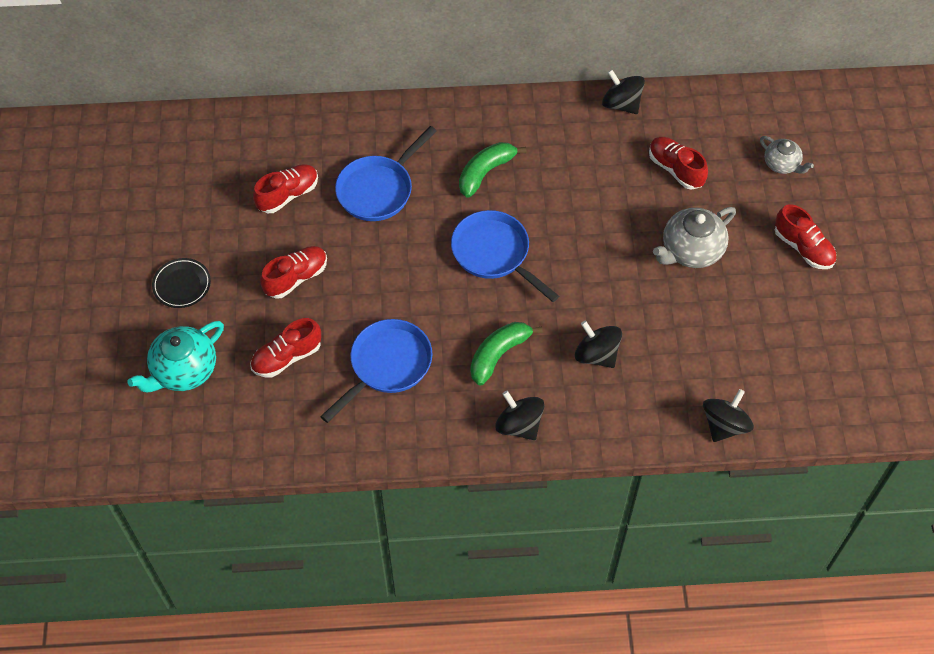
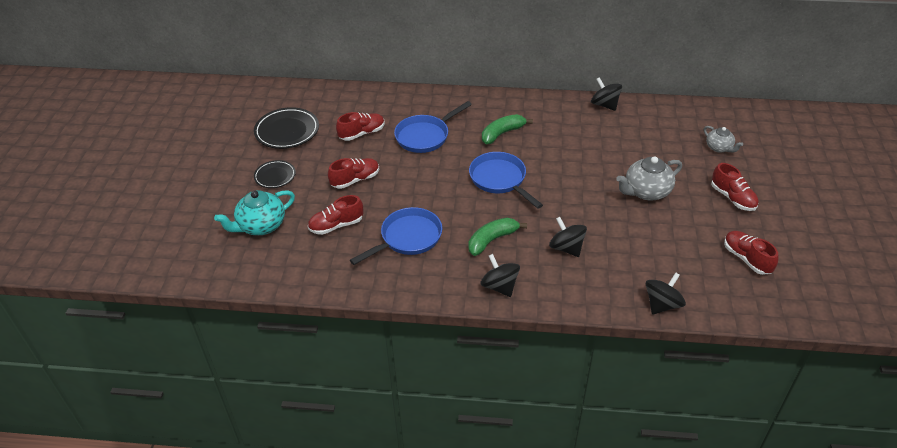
camera: 10 degrees right, 15 degrees down
red shoe [649,137,708,190] -> red shoe moved to [724,231,778,275]
none -> black plate [254,107,319,149]

